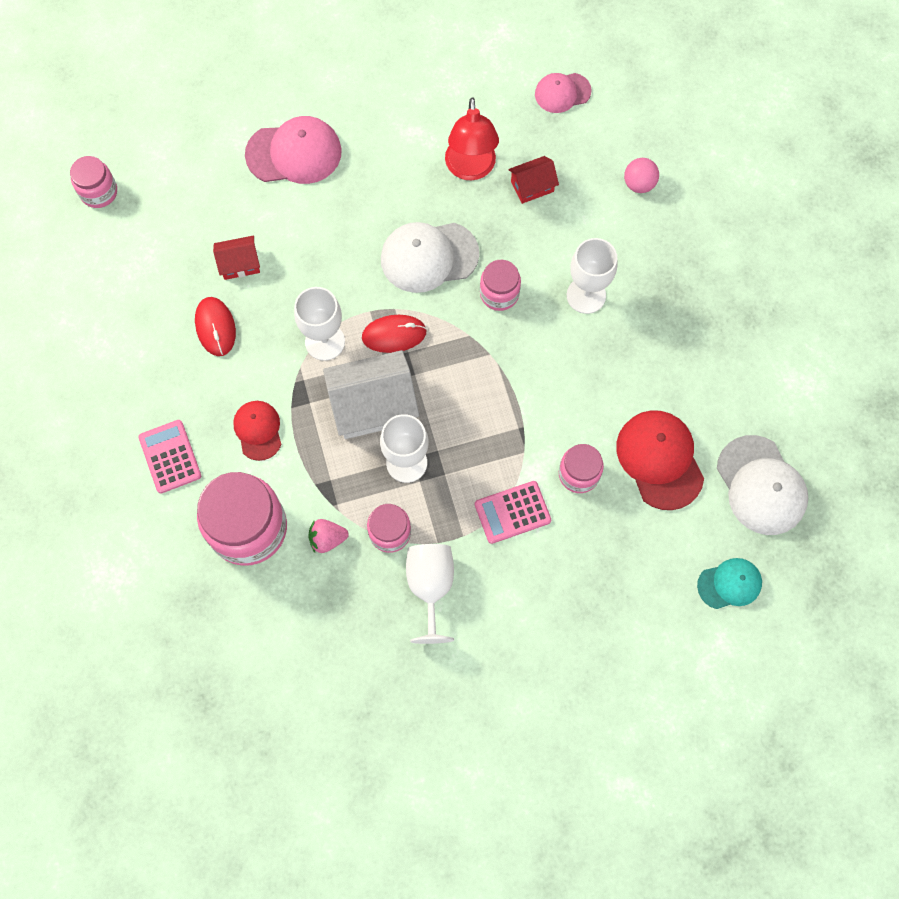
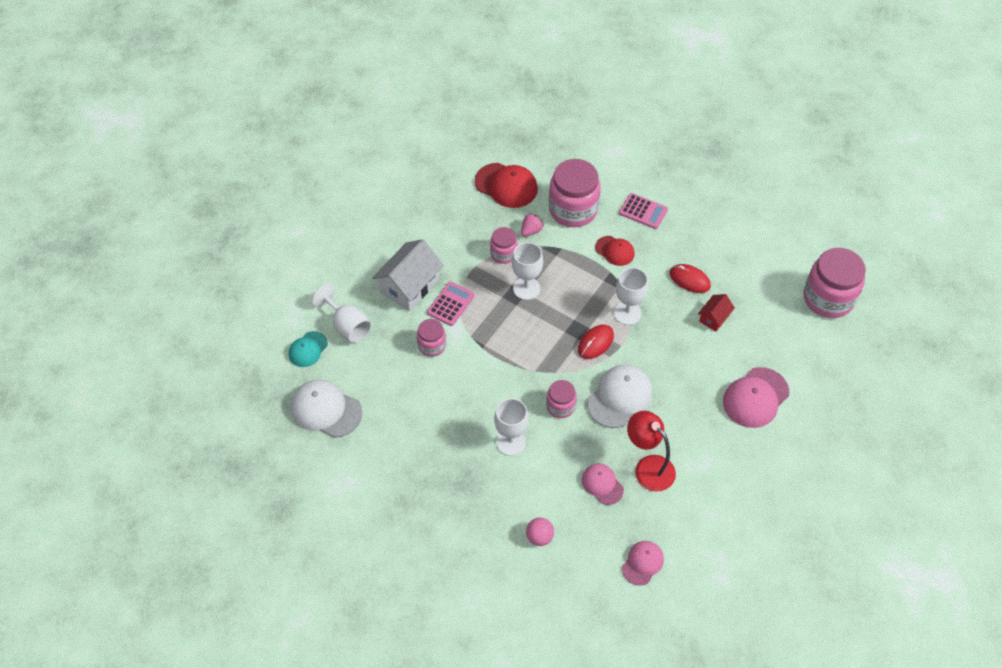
camera: 140 degrees right, 15 degrees down
pink jar [70,156,117,208] -> pink jar [804,248,866,318], size x1.88
white house [323,350,419,439] -> white house moved to [372,239,444,311]
white goblet [406,544,454,644] -> white goblet moved to [312,284,371,343]
red house [508,156,559,204] -> pink cap [582,464,624,505]
red cap [616,410,704,510] -> red cap moved to [475,163,538,208]

